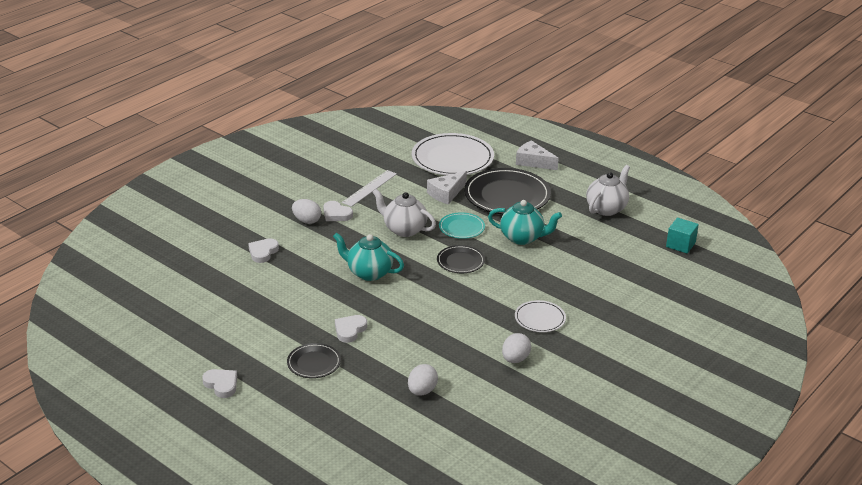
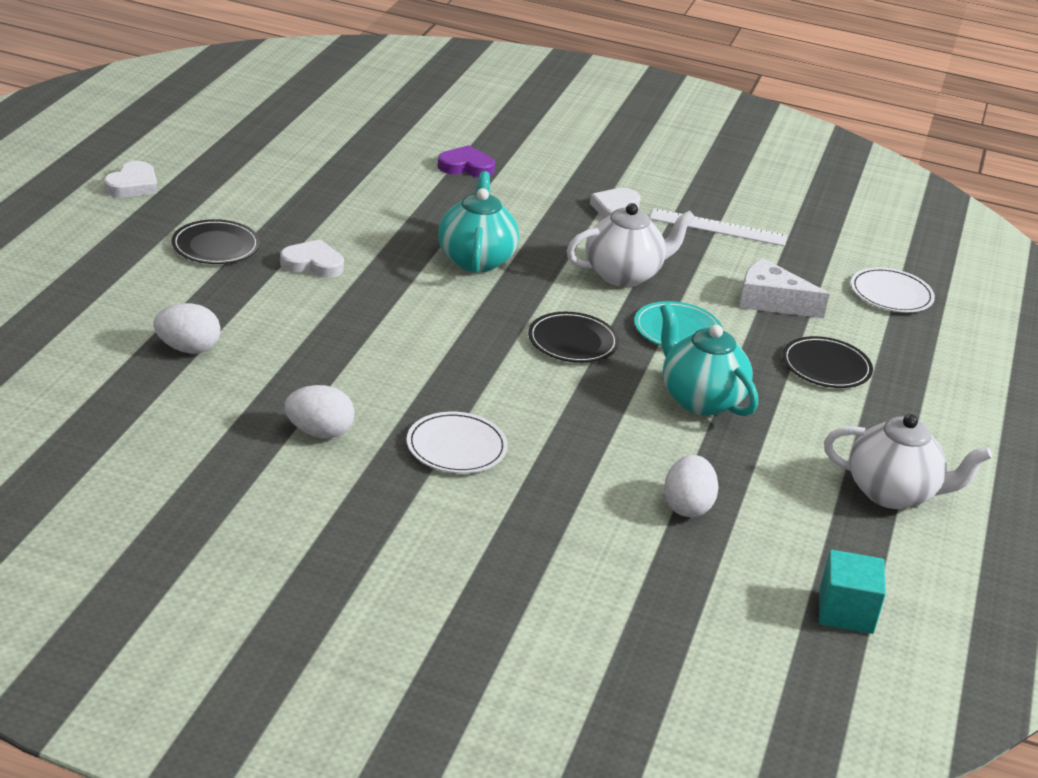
camera: 65 degrees right, 0 degrees up
white heart [248,238,279,263] -> purple heart [438,145,495,177]
white egg [292,199,321,224] -> white egg moved to [664,455,719,517]
white teapot [373,189,436,237] -> white teapot turned 60 degrees clockwise [567,203,695,287]
white plate [412,133,494,175] -> white plate [851,267,935,312], size x0.51
black plate [464,168,551,214] -> black plate [782,336,873,388], size x0.51
turquoise teapot [488,200,562,245] -> turquoise teapot turned 150 degrees clockwise [660,303,758,416]
white cheese [516,140,559,170] -> none

